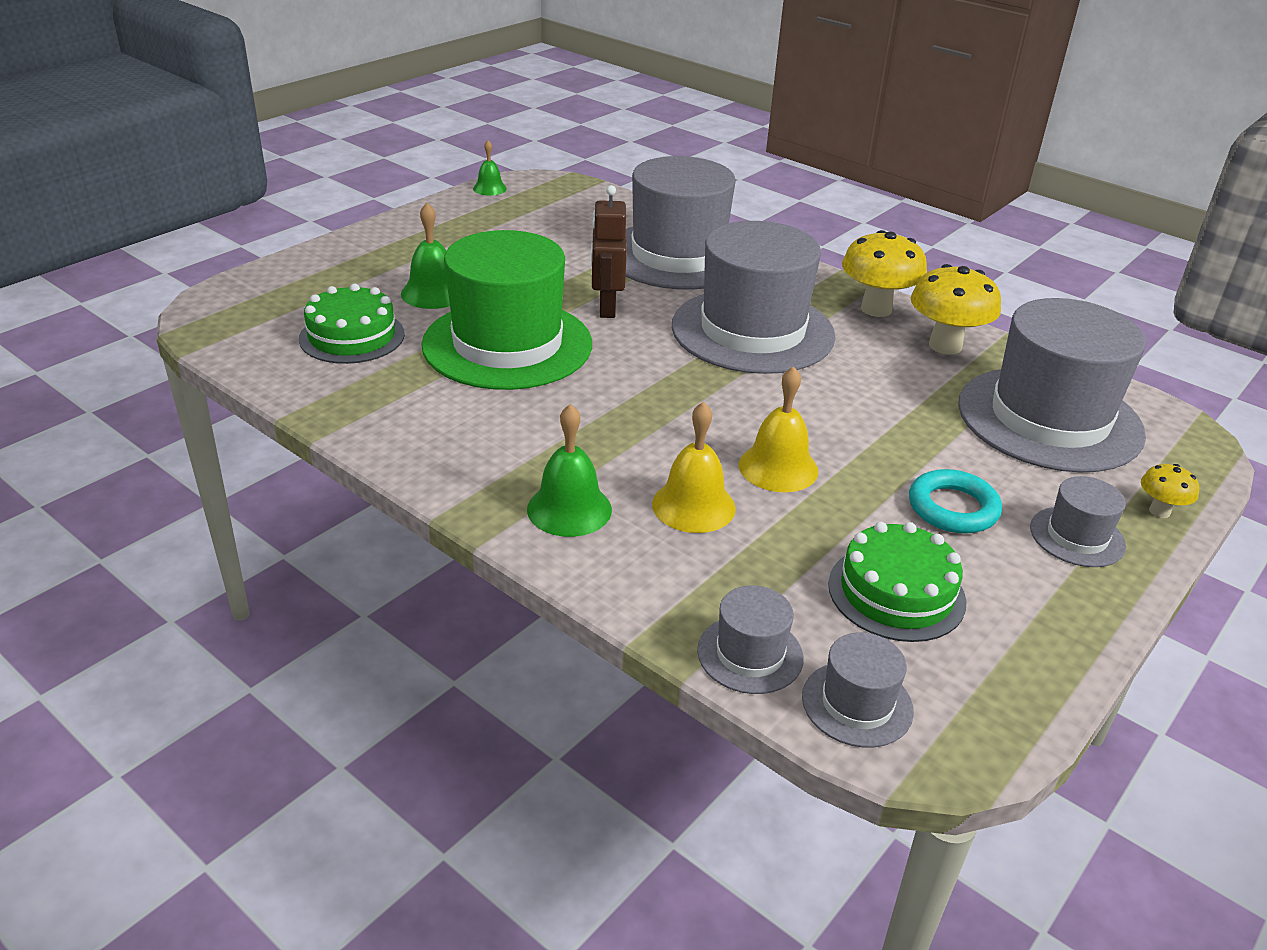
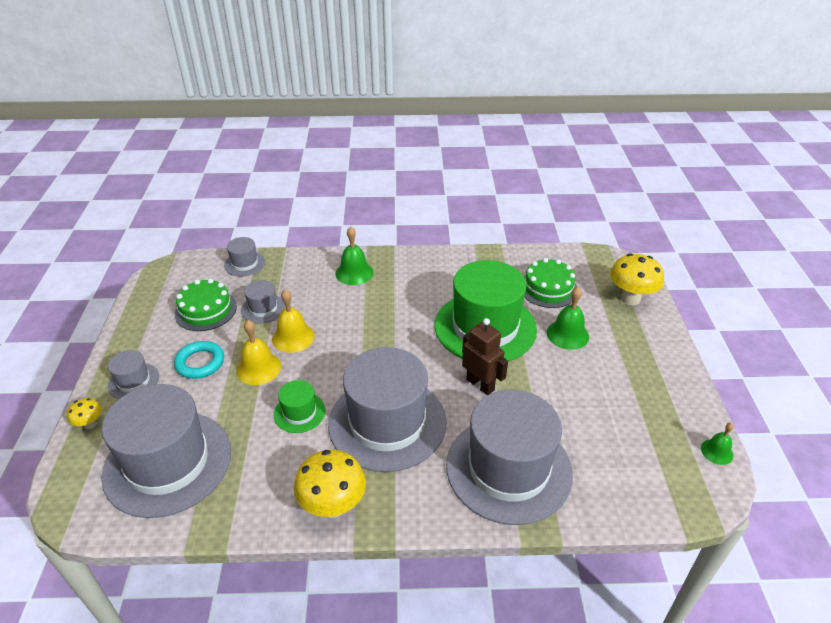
camera: 140 degrees right, 5 degrees up
yellow bell [652,402,736,533] -> yellow bell moved to [236,320,281,385]
grey hat [802,632,914,748] -> grey hat moved to [241,280,285,323]
yellow mushroom [911,264,1001,355] -> yellow mushroom moved to [610,253,664,305]
none -> green hat [274,380,325,433]

